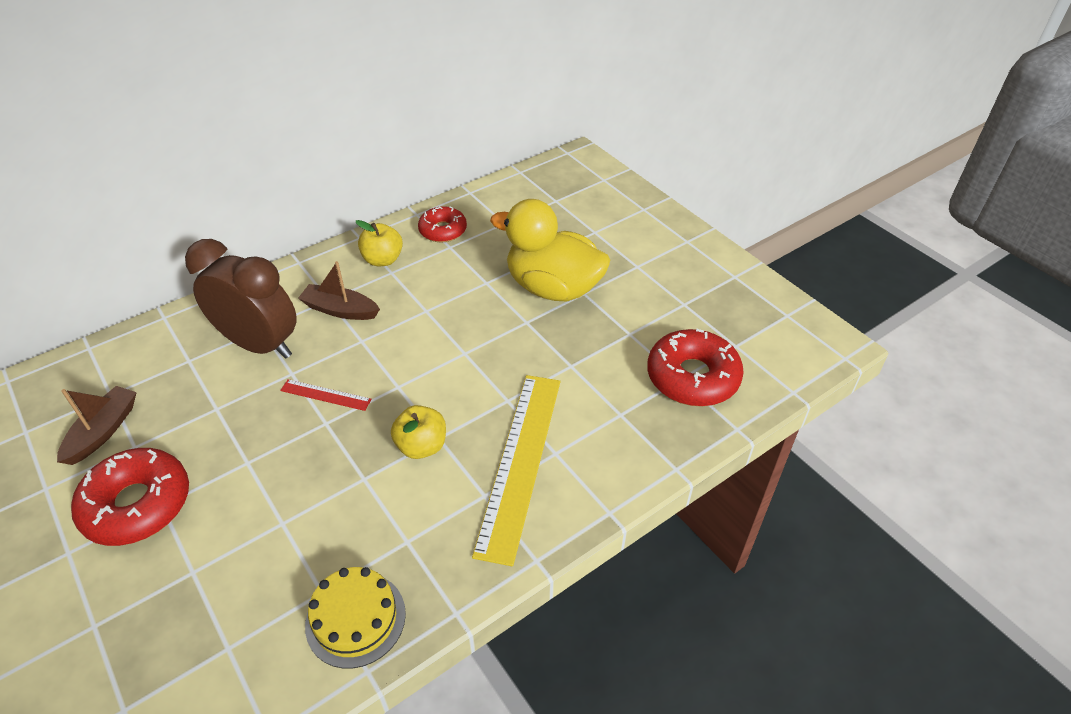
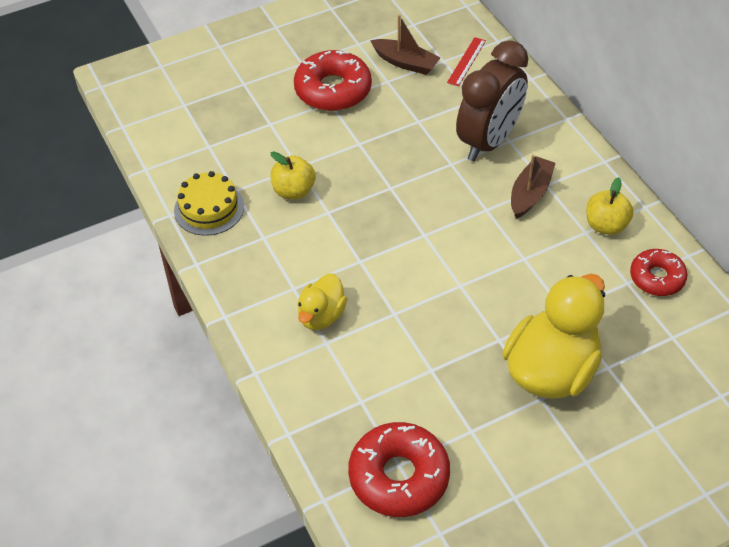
camera: 100 degrees right, 5 degrees up
red ruler [280,379,372,411] -> red ruler moved to [447,37,486,86]
yellow apple [391,405,446,459] -> yellow apple moved to [270,151,315,199]
yellow ruler [472,375,560,566] -> yellow duck [297,273,347,330]

